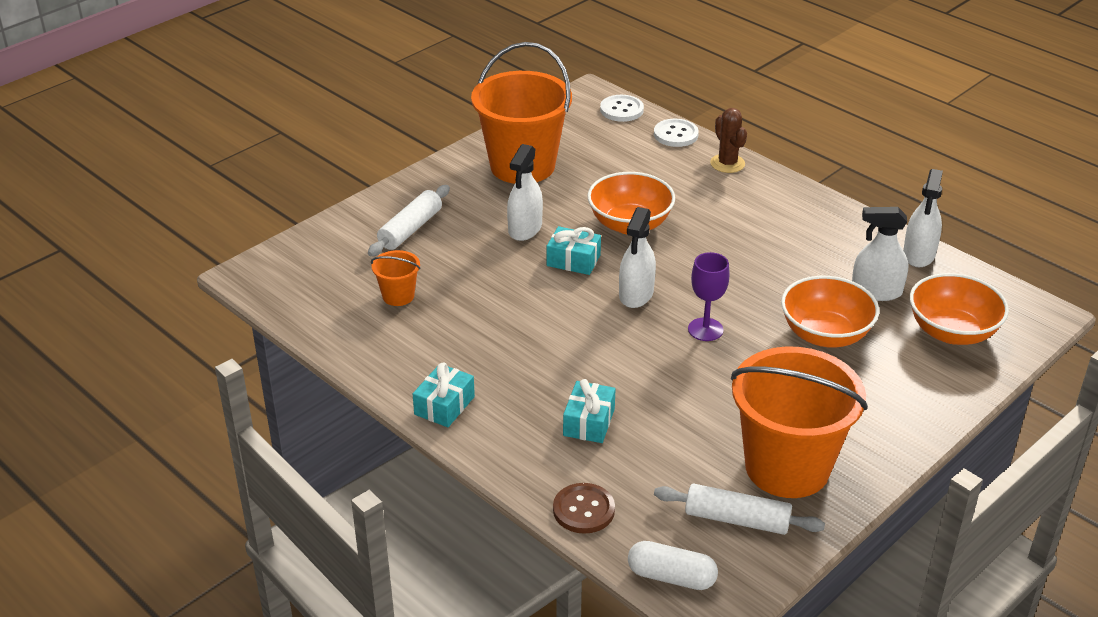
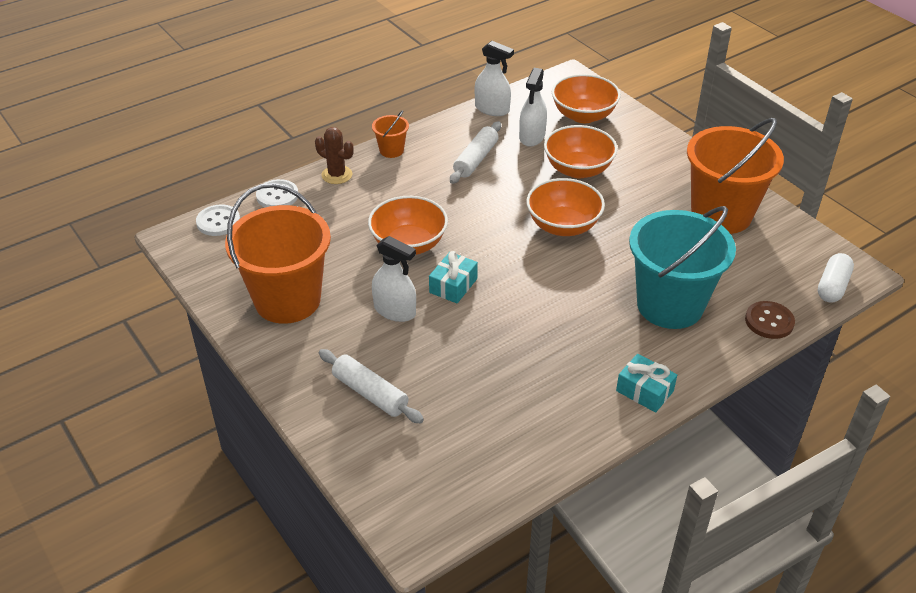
camera: 80 degrees left, 5 degrees up
orange bucket [371,250,420,306] -> orange bucket moved to [372,110,409,158]
turquoise gift [563,379,616,443] -> turquoise bucket [629,206,736,329]
white spray bottle [619,207,656,308] -> none
white rolling pin [654,484,825,535] -> white rolling pin moved to [450,121,501,184]
purple goblet [688,252,730,341] -> orange bowl [526,178,605,236]
brown cactus [710,108,747,173] -> brown cactus turned 45 degrees clockwise [315,127,353,184]

